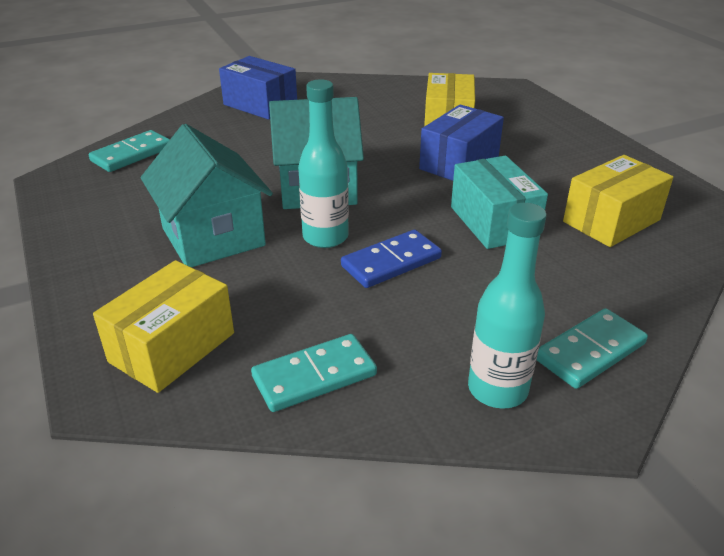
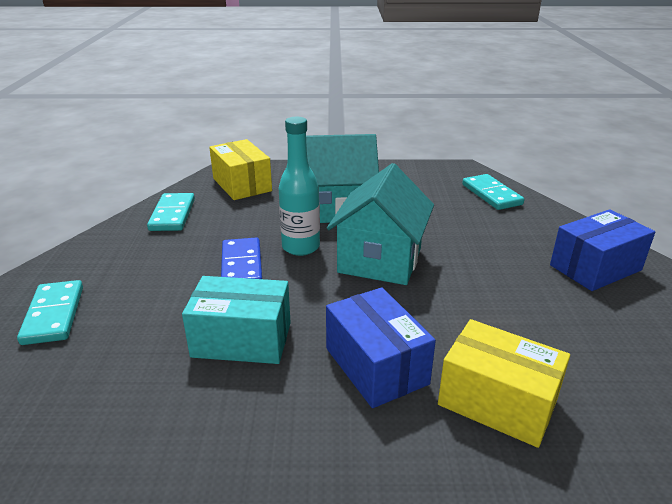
camera: 115 degrees right, 5 degrees down
turquoise bottle [468,203,547,409] -> none
yellow box [563,155,673,247] -> none

